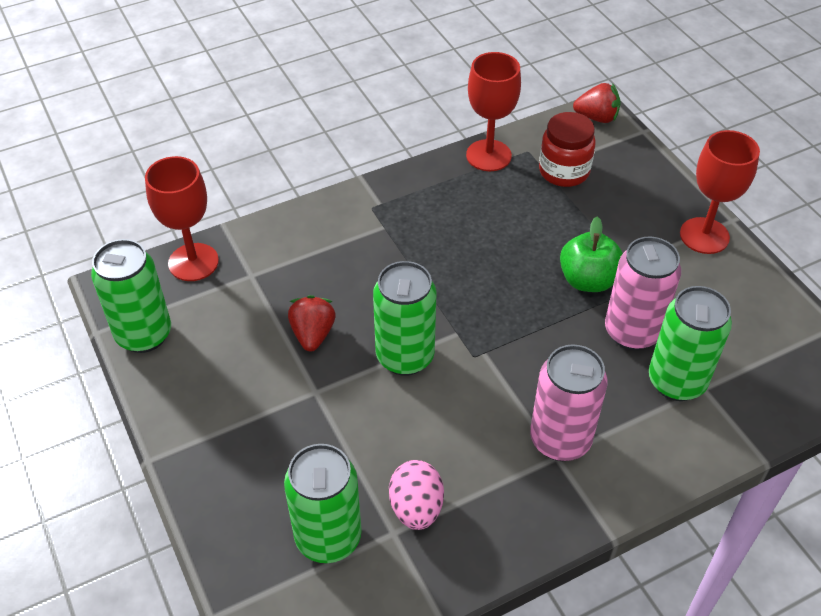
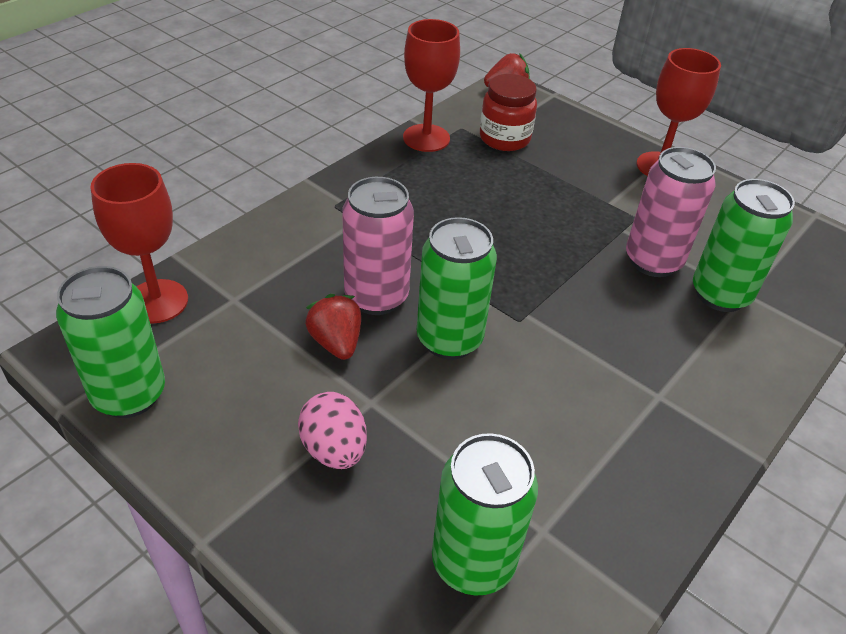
camera: 25 degrees left, 5 degrees down
pink egg [389,460,444,530] -> pink egg moved to [298,392,367,469]
pink can [530,344,608,461] -> pink can moved to [342,177,414,315]
green apple [560,217,623,292] -> none

